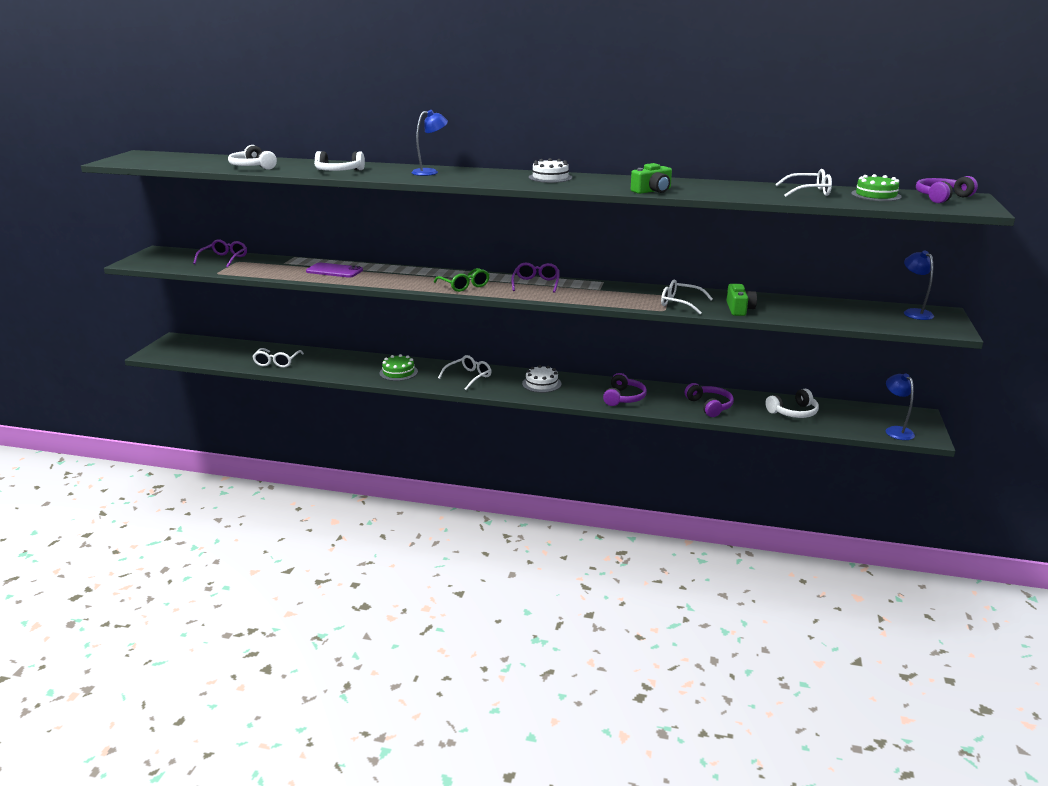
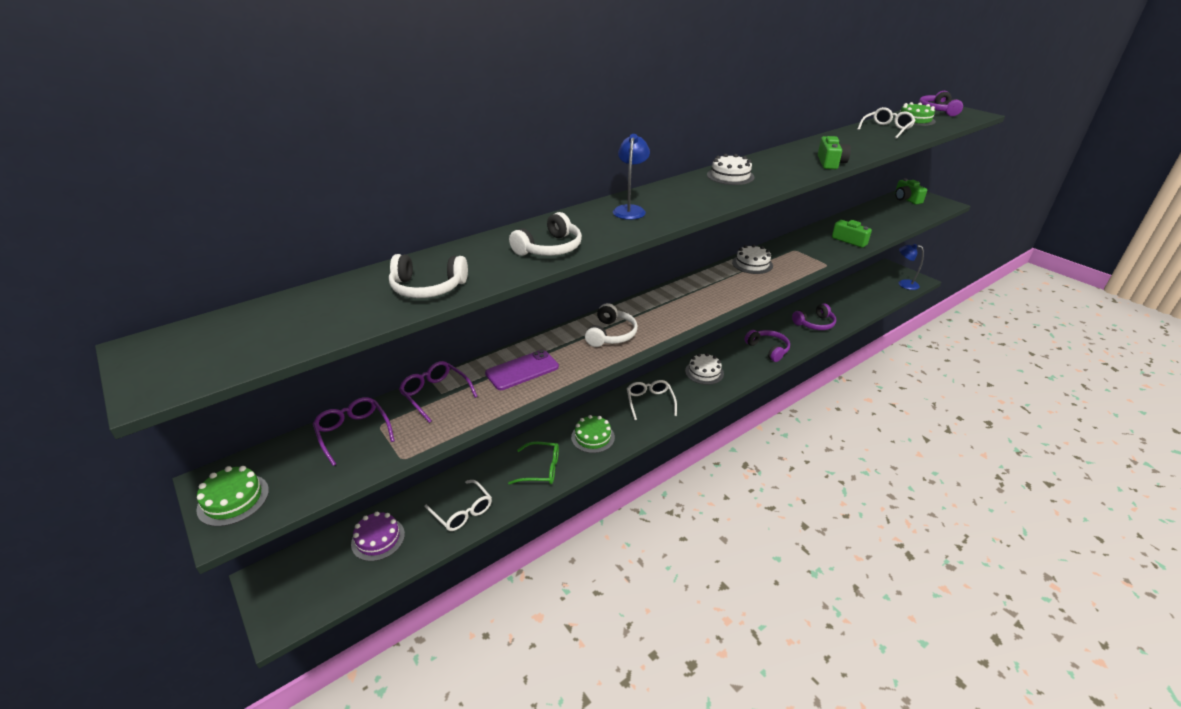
camera: 50 degrees left, 10 degrees up
green glasses [434,268,490,292] -> green glasses moved to [508,441,559,485]
purple glasses [511,263,560,293] -> purple glasses moved to [399,361,478,423]
white glasses [661,280,713,314] -> none
purple headphones [685,383,734,417] -> purple headphones turned 135 degrees clockwise [792,303,836,330]
white headphones [765,389,819,418] -> white headphones moved to [585,303,638,347]
blue lamp [904,251,934,320] -> green camera [895,178,927,205]
none -> green cake [196,466,269,527]
none -> purple cake [351,511,405,561]
none -> white cake [732,244,773,274]

